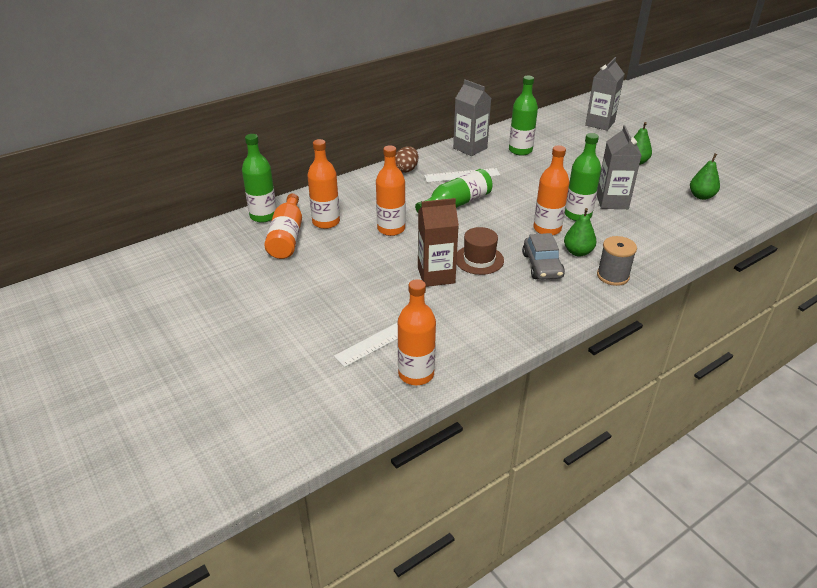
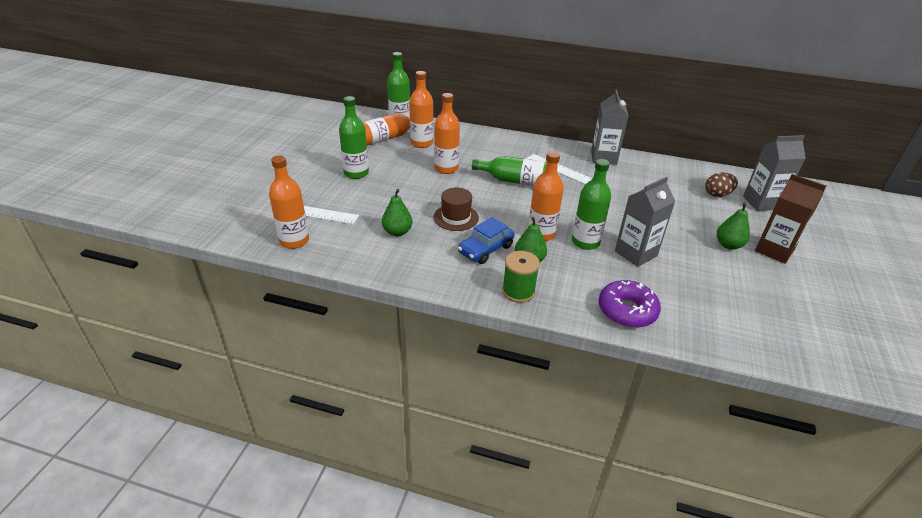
camera: 50 degrees right, 0 degrees up
brown egg [396,146,418,173] -> brown egg moved to [705,173,738,197]
brown carton [418,198,459,287] -> brown carton moved to [755,174,826,264]
green bottle [509,76,538,156] -> green bottle moved to [339,96,369,179]
grey car [522,233,565,280] -> blue car [458,217,515,264]
grey spool [597,236,637,286] -> green spool [502,251,540,303]
green pear [690,153,720,200] -> green pear moved to [382,189,412,236]
none -> purple donut [599,280,661,328]

